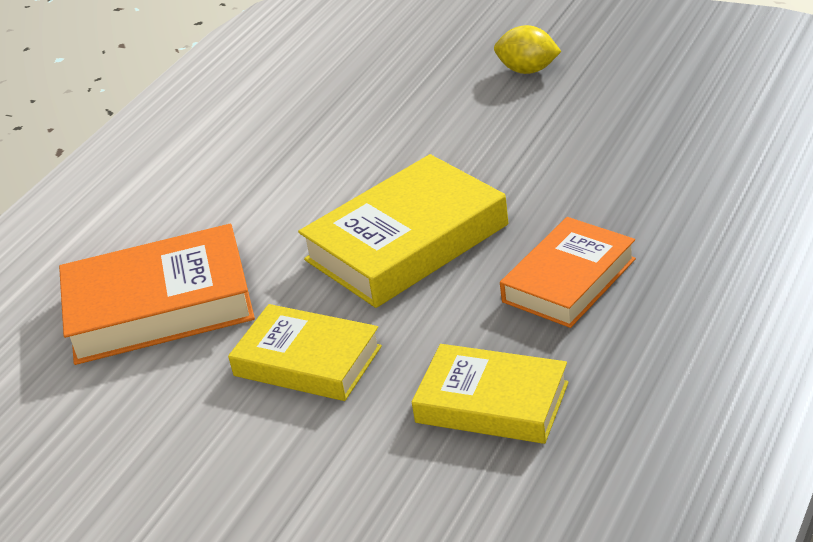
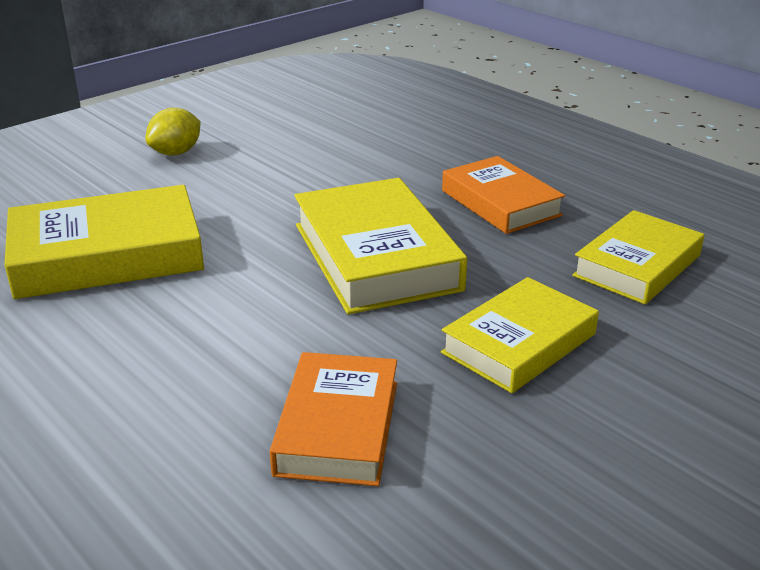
camera: 75 degrees left, 5 degrees down
orange book [59,224,255,365] -> orange book [270,352,397,486], size x0.66
none -> yellow book [4,185,204,299]

